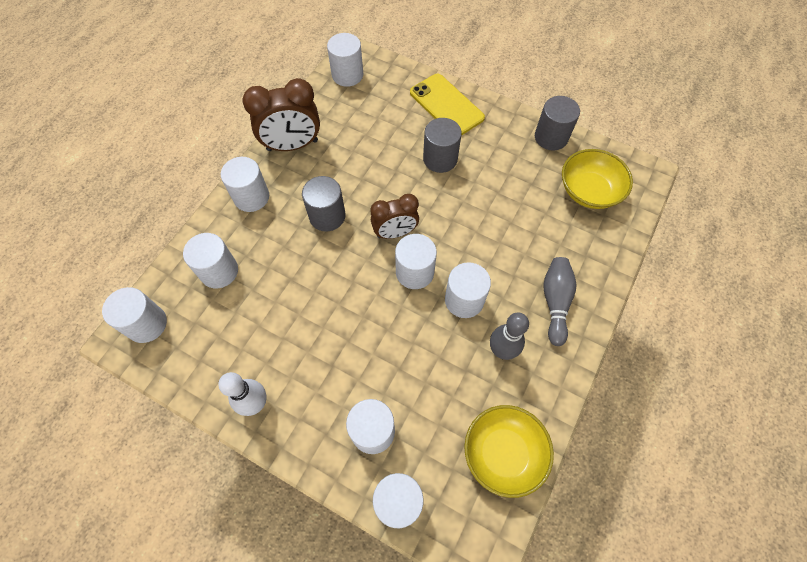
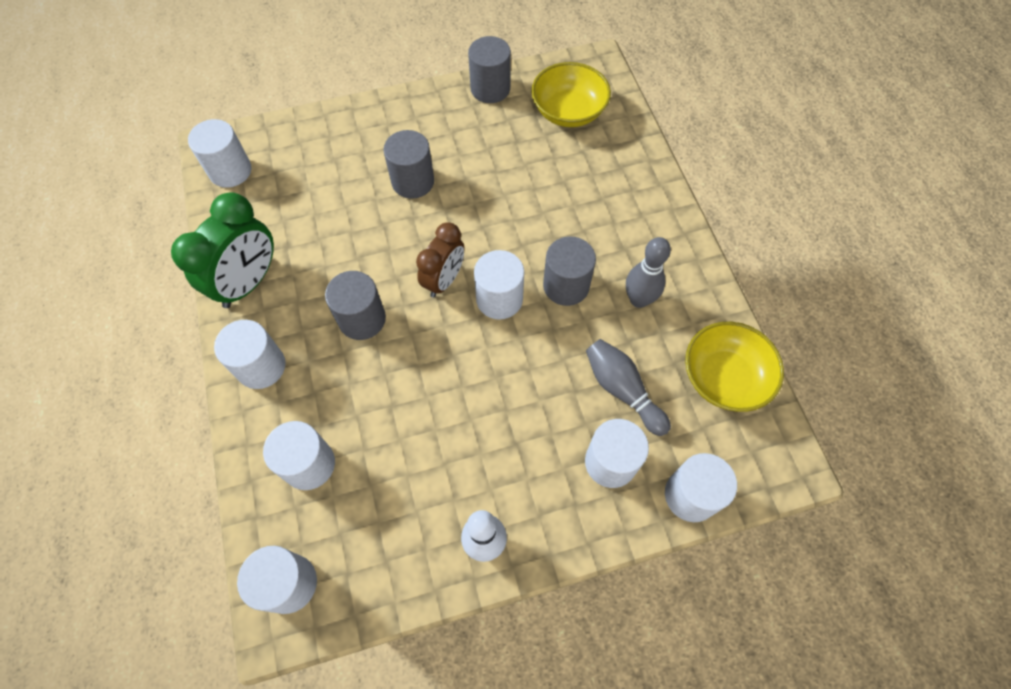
camera: 45 degrees left, 0 degrees up
brown clock [243,78,320,151] -> green clock [171,192,274,308]
yellow phone [410,74,485,136] -> none
white cylinder [445,262,491,318] -> grey cylinder [543,236,596,306]
grey bowling pin [543,257,577,346] -> grey bowling pin moved to [586,339,671,436]

